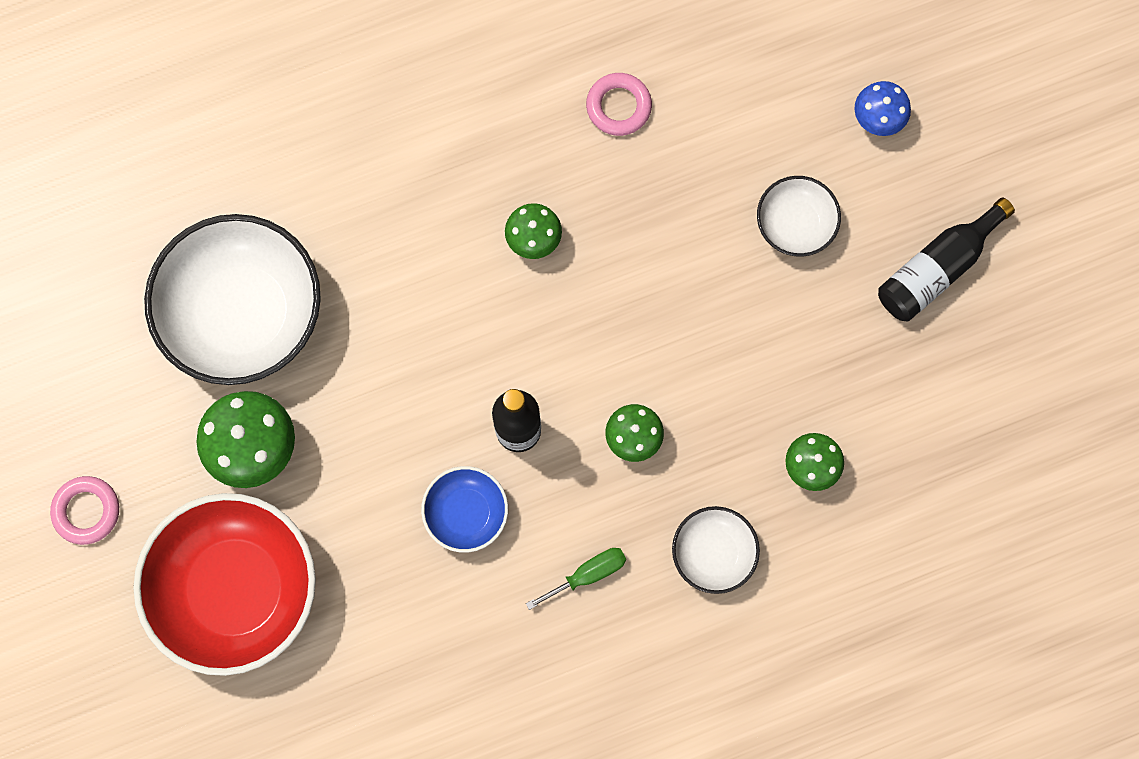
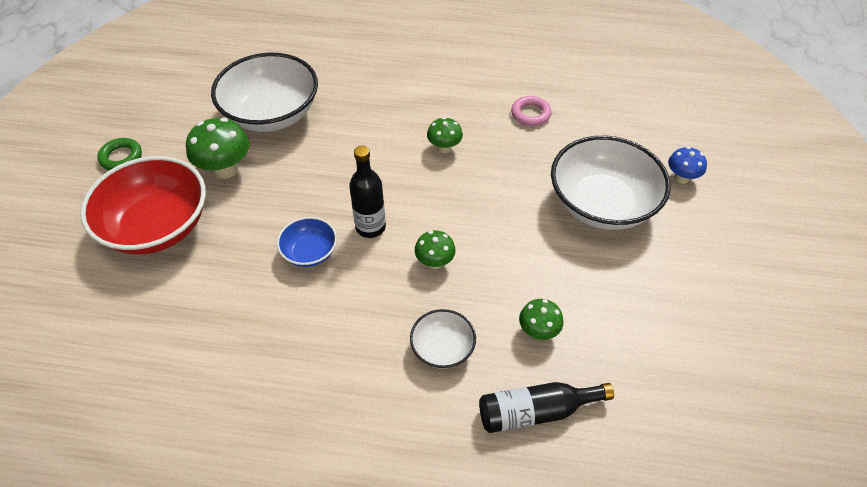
camera: 30 degrees right, 25 degrees down
pink ring [50,476,119,545] -> green ring [97,138,142,170]
green screwdriver [526,548,626,610] -> none
white bowl [757,176,841,257] -> white bowl [551,136,671,230], size x2.03
black bottle [878,198,1015,322] -> black bottle moved to [479,382,614,433]

